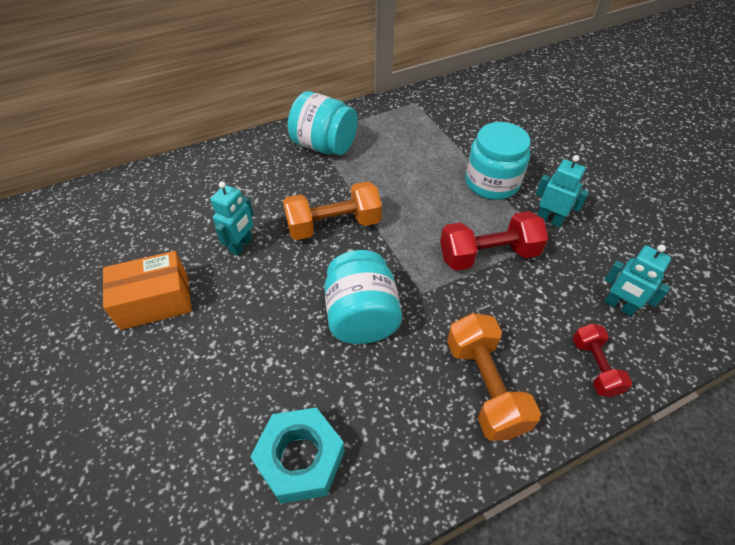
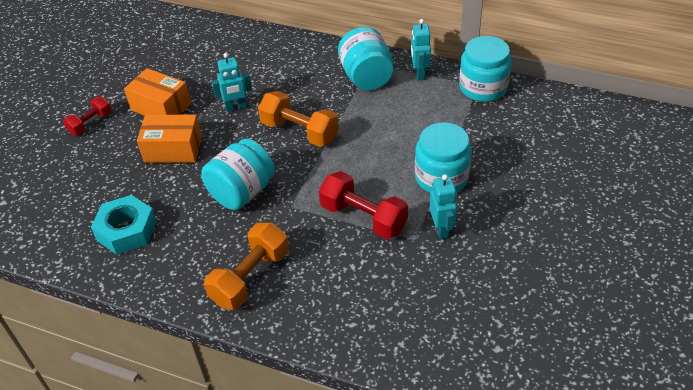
camera: 50 degrees right, 5 degrees down
red dumbbell [573,324,632,397] -> red dumbbell moved to [63,97,112,135]
turquoise robot [604,245,671,317] -> turquoise robot moved to [411,19,431,80]
none -> orange box [137,115,202,163]
none -> turquoise jar [459,36,511,102]

